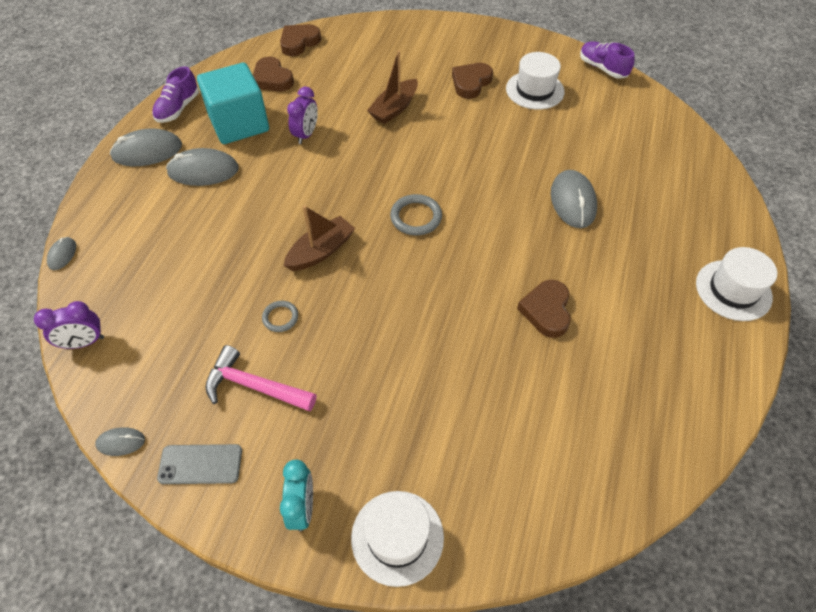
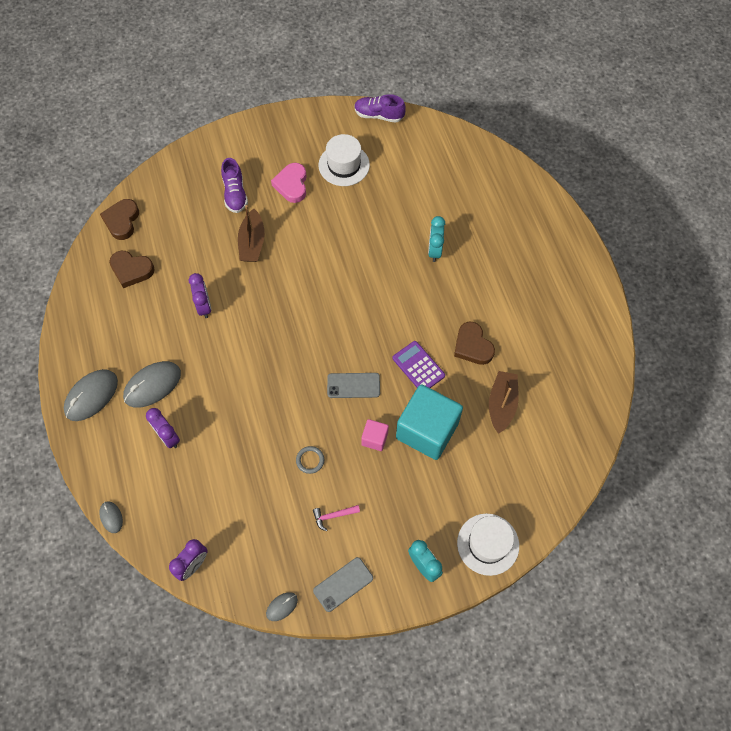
camera: 35 degrees left, 10 degrees up
purple shoe [152,66,199,123] -> purple shoe moved to [221,158,248,213]
turquoise cube [197,63,269,144] -> turquoise cube moved to [396,384,463,460]
pink hammer [206,345,316,412] -> pink hammer [313,505,360,531], size x0.54
brown boat [284,205,355,271] -> brown boat moved to [489,371,519,434]
grey ring [390,194,442,236] -> none
brown heart [452,63,493,99] -> pink heart [271,163,307,203]
grey mouse [551,170,597,228] -> turquoise clock [428,216,445,262]
white hat [696,247,777,321] -> none
none -> purple clock [146,408,180,448]
none -> grey phone [327,373,380,398]
none -> pink cube [361,419,389,451]
none -> purple calculator [393,341,445,388]

